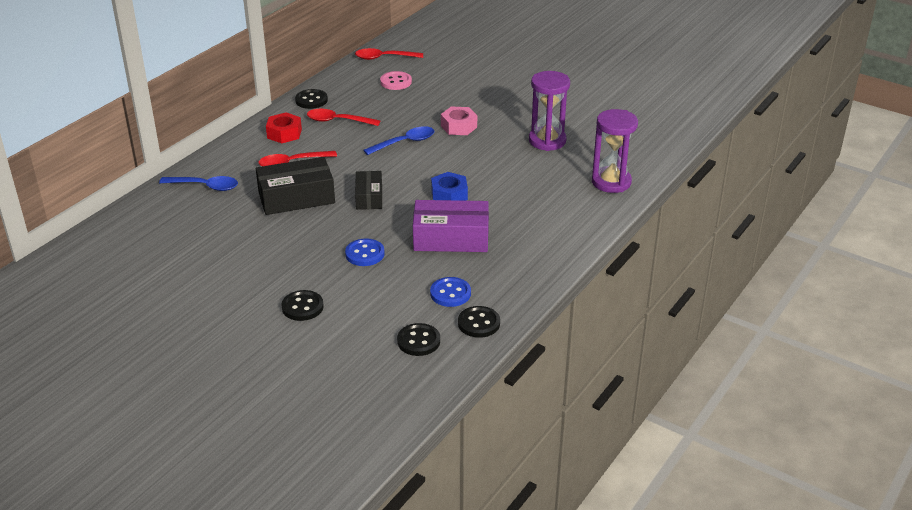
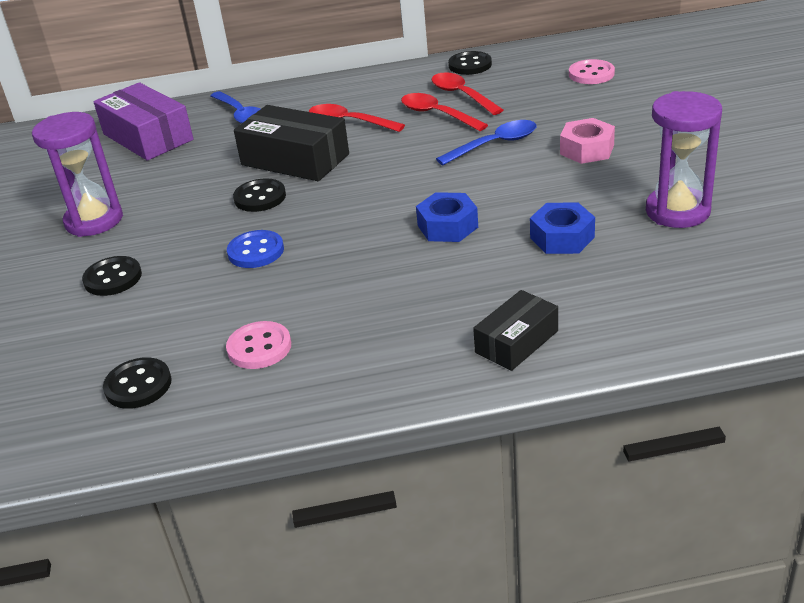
camera: 50 degrees right, 0 degrees up
red nut [266,112,302,143] -> none
red spoon [355,48,423,60] -> red spoon moved to [401,93,488,131]
black box [355,171,382,210] -> black box moved to [473,290,558,371]
blue spoon [363,126,434,155] -> blue spoon turned 45 degrees counterclockwise [436,120,536,165]
purple box [413,200,489,252] -> purple box moved to [93,82,193,161]
blue button [430,277,471,307] -> pink button [226,321,291,369]
black button [458,306,500,338] -> black button moved to [233,178,286,212]
purple hourglass [592,109,638,193] -> purple hourglass moved to [32,112,123,237]
none -> blue nut [530,202,595,254]

